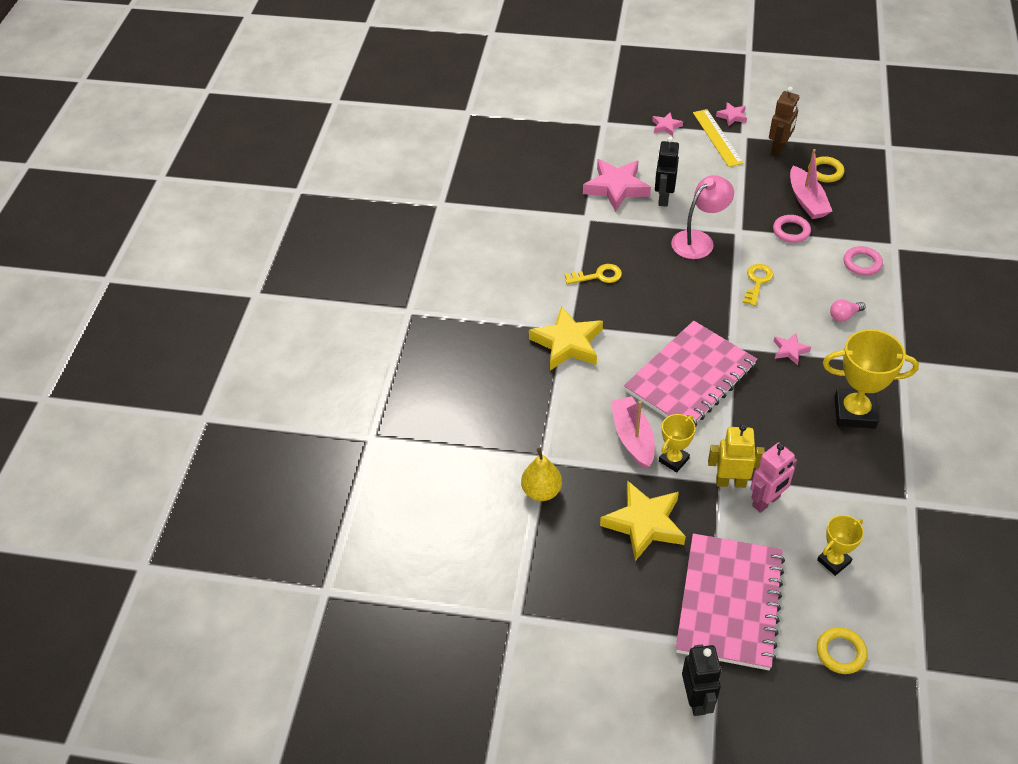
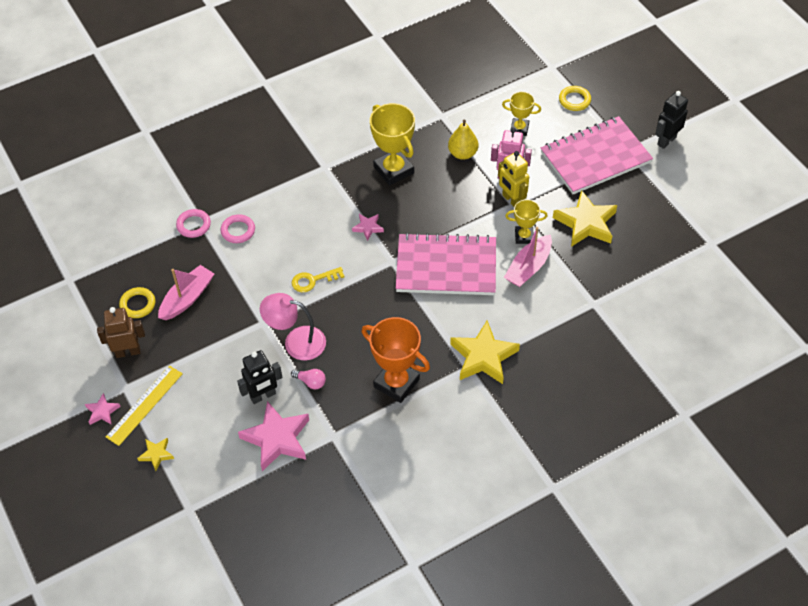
camera: 130 degrees left, 5 degrees up
yellow pear [521,448,562,501] -> yellow pear moved to [448,119,478,160]
yellow key [565,264,622,284] -> orange trophy [362,317,430,403]
pink star [652,112,683,136] -> yellow star [137,438,174,471]
pink ring [773,215,811,243] -> pink ring moved to [176,209,211,238]
pink light bulb [830,299,866,321] -> pink light bulb moved to [291,369,326,389]

